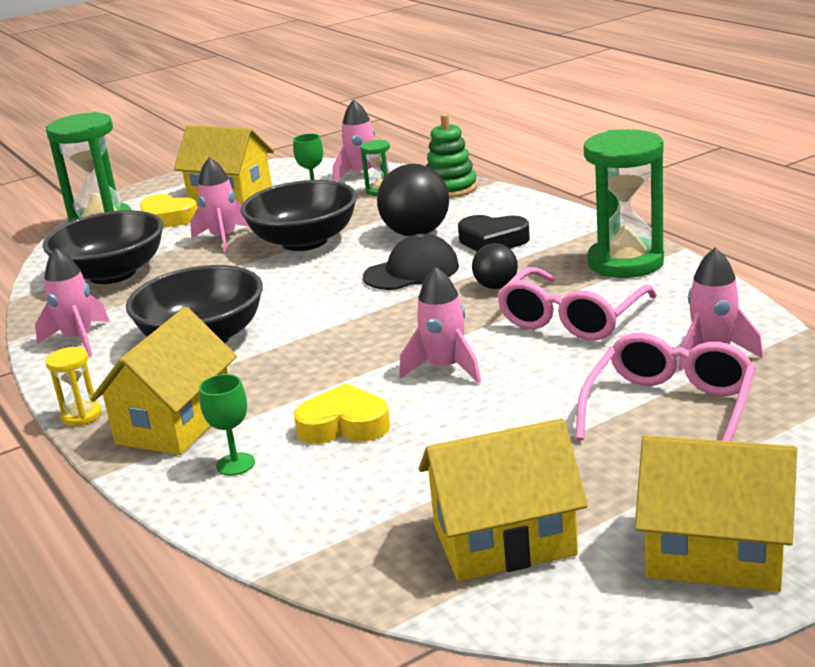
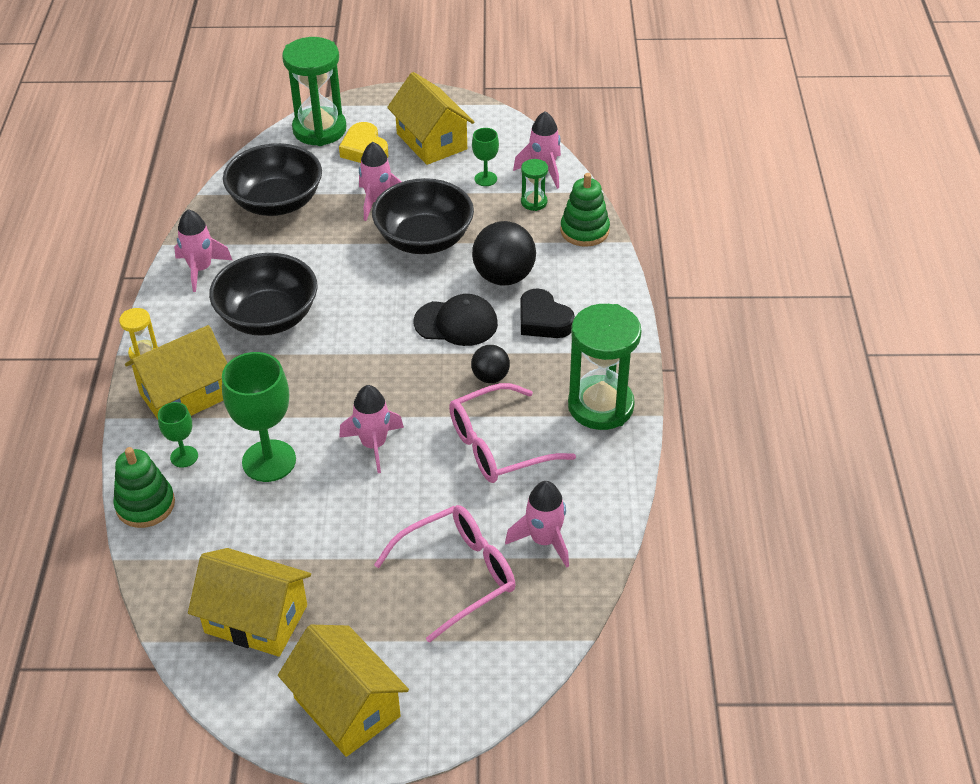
camera: 30 degrees right, 20 degrees up
yellow heart [294,383,391,444] -> green goblet [222,352,296,482]
none -> green stacking toy [113,447,175,528]

